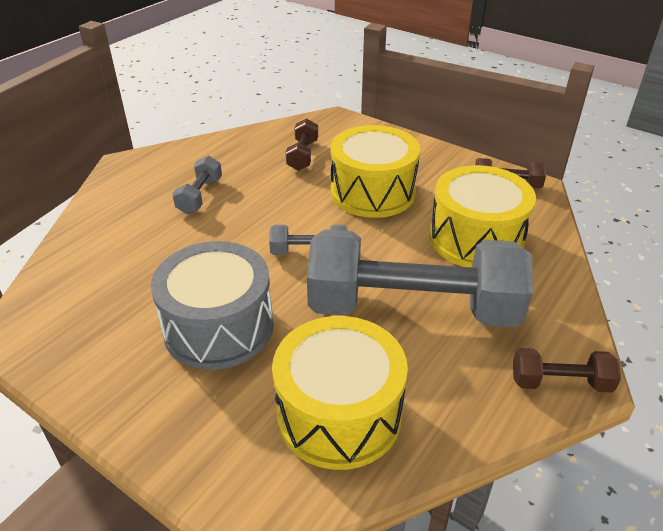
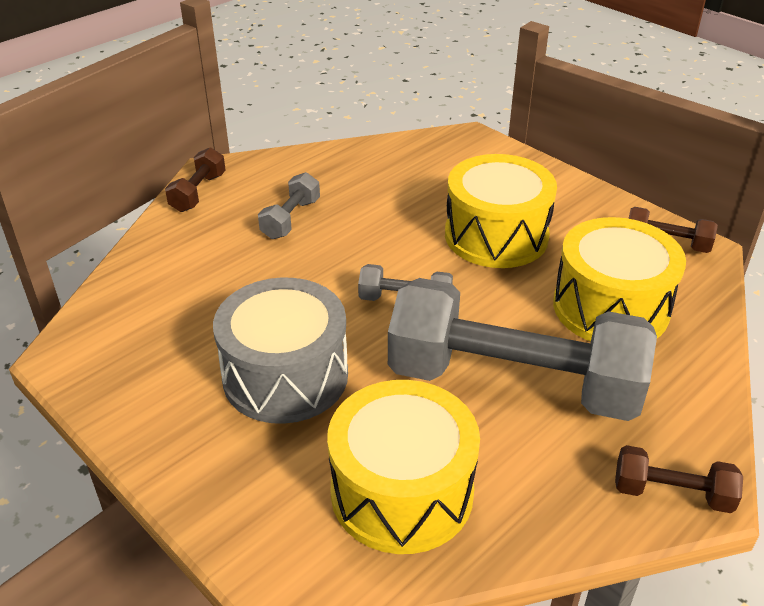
camera: 10 degrees right, 0 degrees up
brown dumbbell [286,119,318,171] -> brown dumbbell moved to [165,147,226,212]

